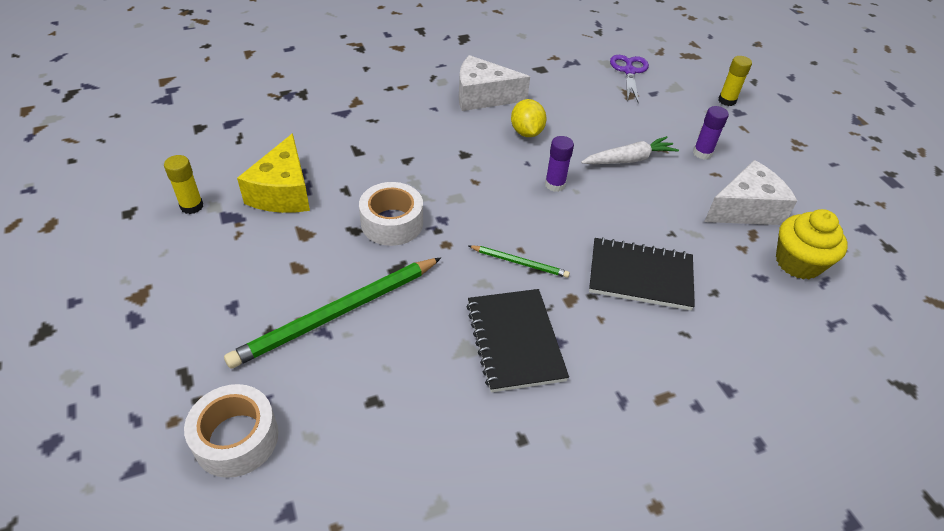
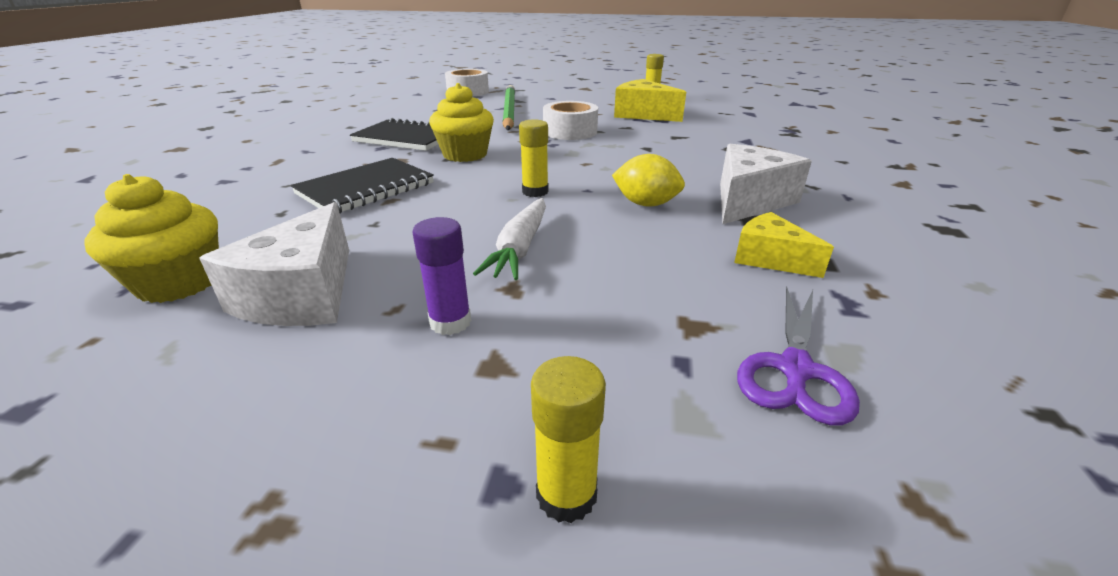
camera: 125 degrees right, 15 degrees down
green pencil [469,245,570,278] -> yellow cupcake [429,83,494,162]
purple glue stick [545,136,574,192] -> yellow glue stick [519,119,548,197]
purple scissors [610,55,649,104] -> purple scissors turned 75 degrees clockwise [737,286,860,426]
none -> yellow cheese [734,212,834,278]

